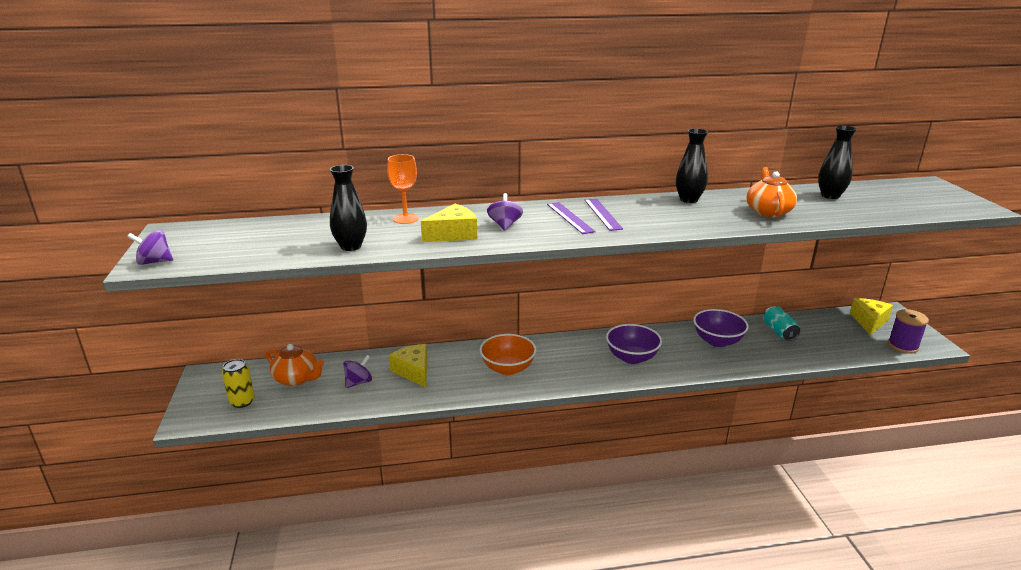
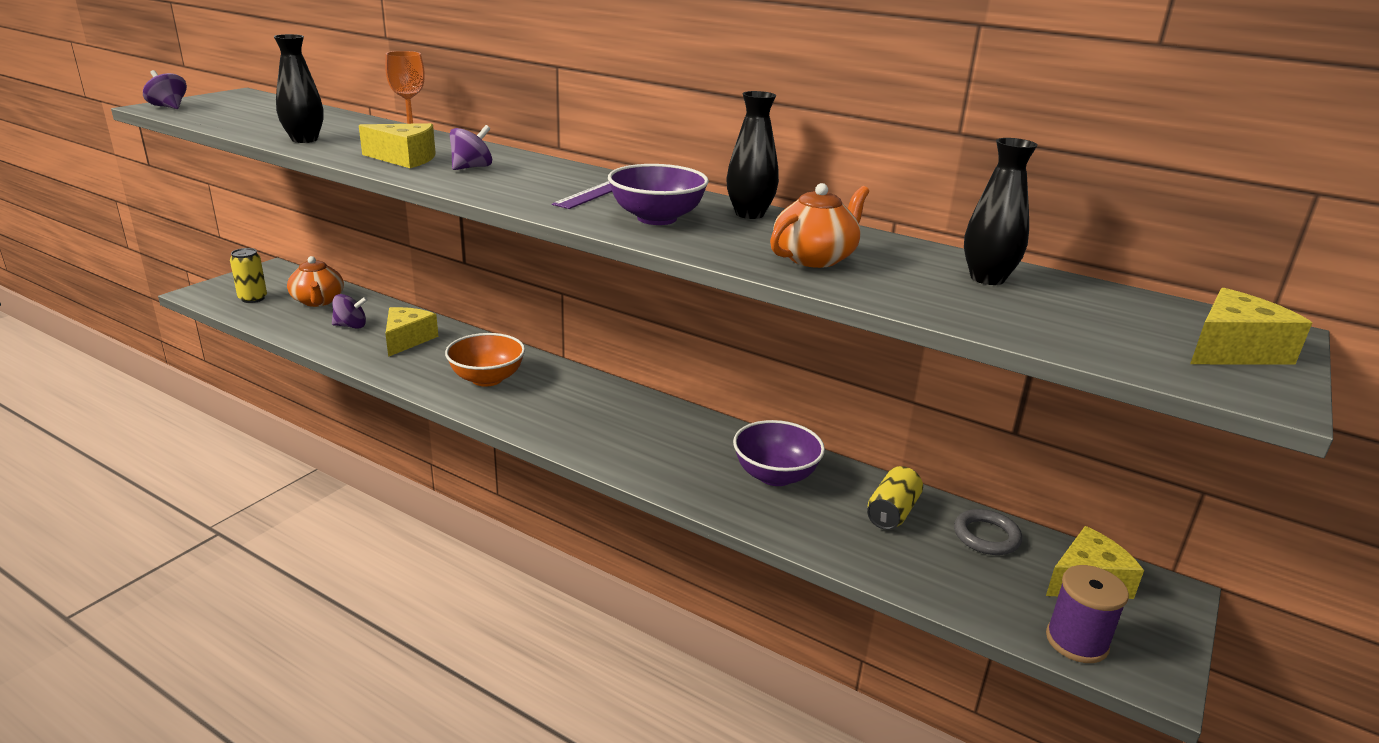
camera: 40 degrees right, 0 degrees up
purple ruler [547,202,596,234] -> none
purple bowl [606,324,662,364] -> purple bowl moved to [608,164,709,225]
turquoise can [763,306,800,341] -> yellow can [867,466,923,530]
none -> grey ring [954,509,1022,555]
none -> yellow cheese [1190,288,1312,365]

